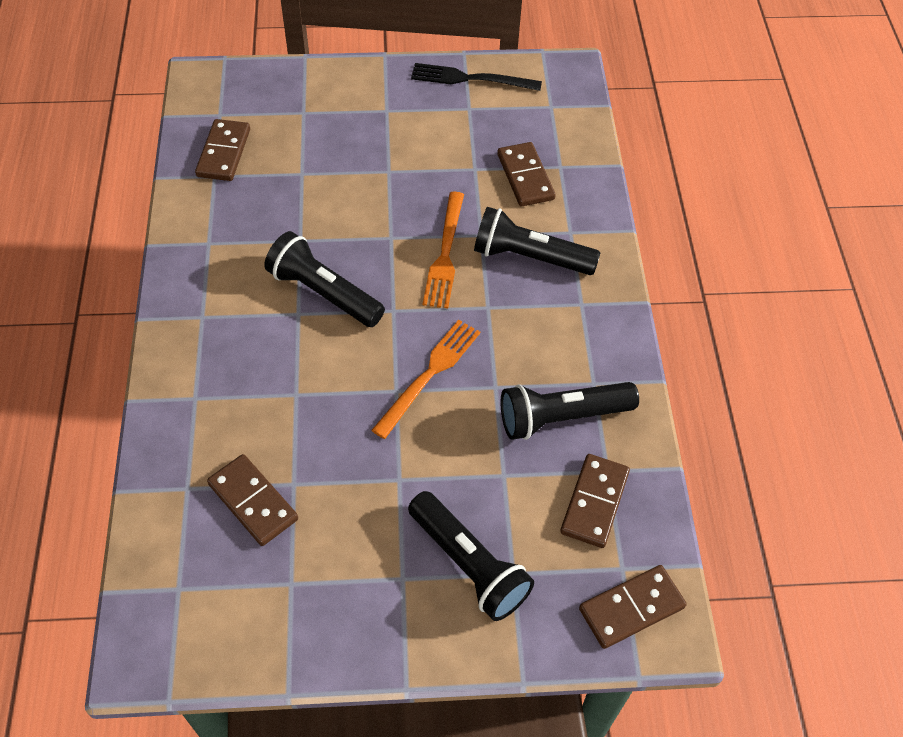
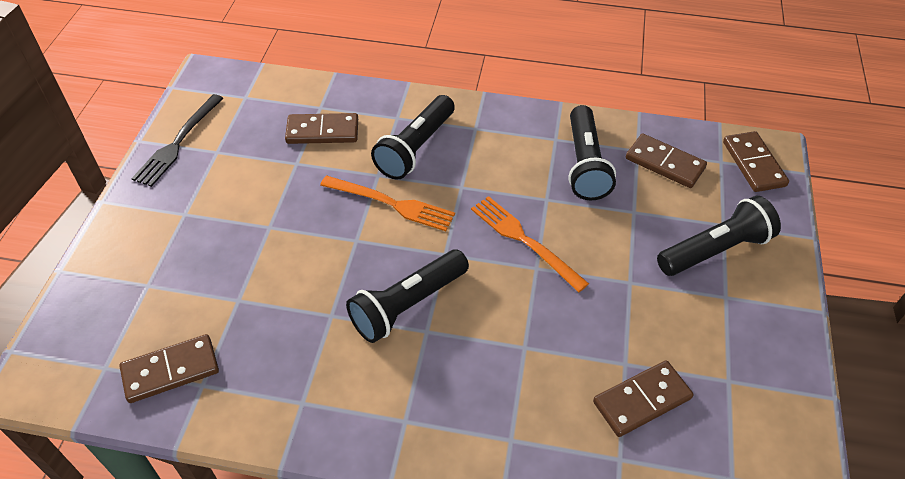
camera: 75 degrees left, 5 degrees down
brown domino [195,119,250,181] -> brown domino turned 45 degrees counterclockwise [119,334,219,403]

